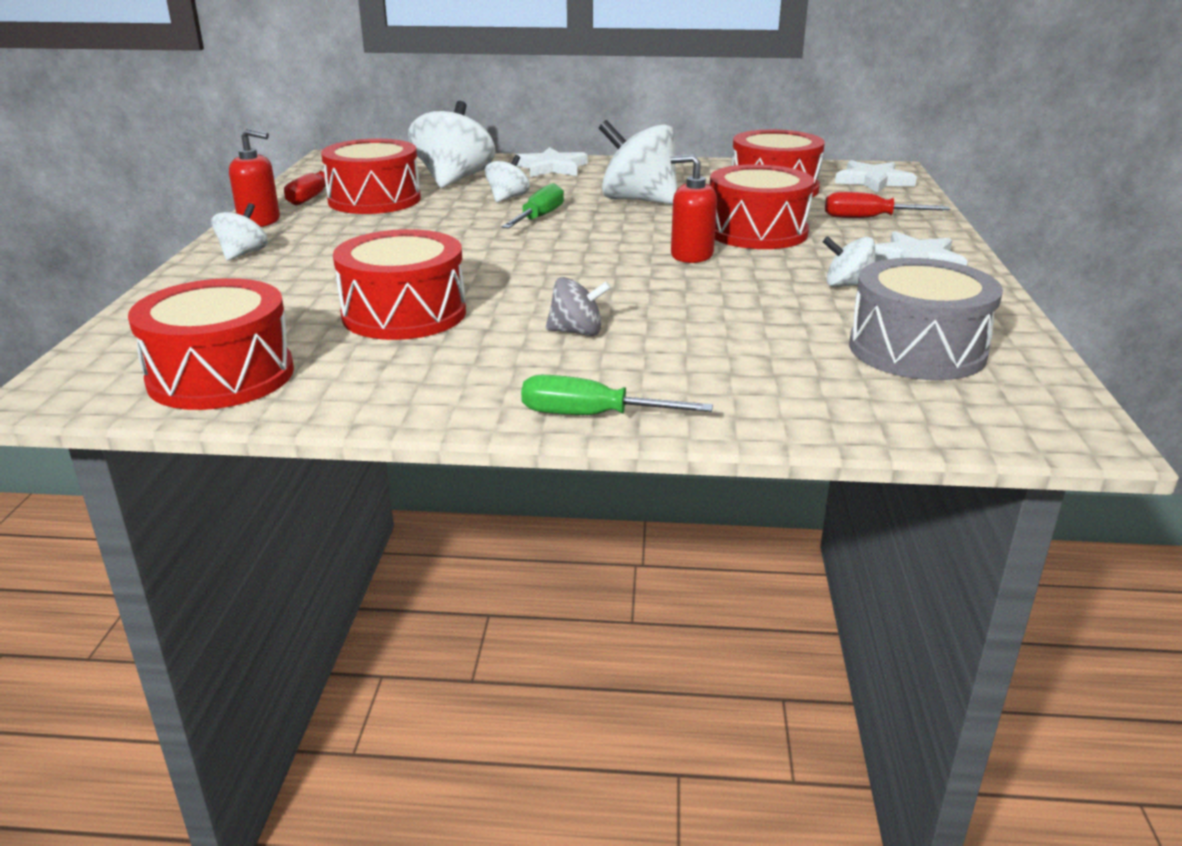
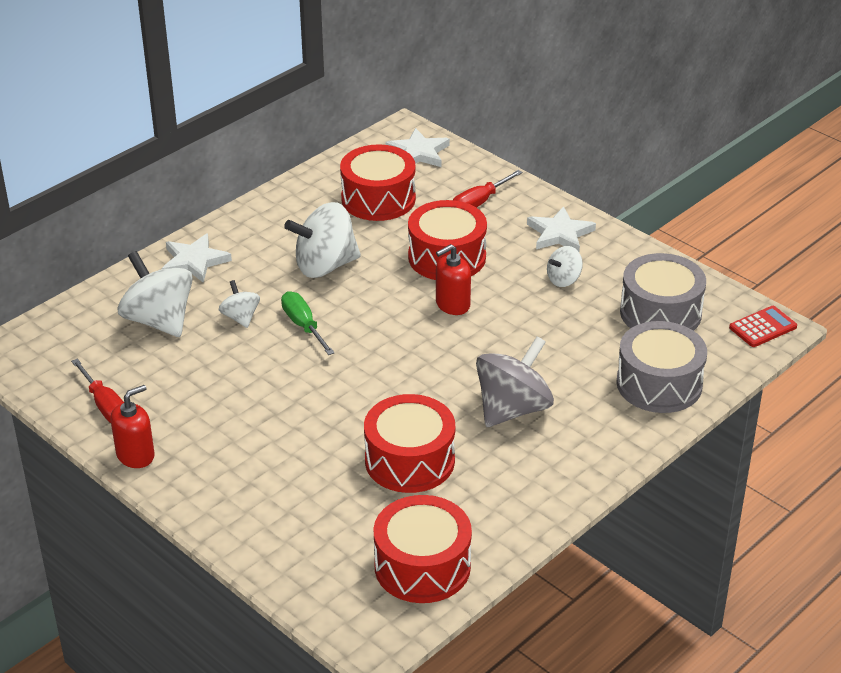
camera: 50 degrees left, 10 degrees up
white spinning top [212,203,268,261] -> none
red drum [321,139,421,214] -> none
green screwdriver [521,375,713,415] -> none
grey spinning top [546,277,611,336] -> grey spinning top [476,336,554,427], size x1.91
none -> grey drum [616,321,707,413]
none -> red calculator [729,306,797,347]

